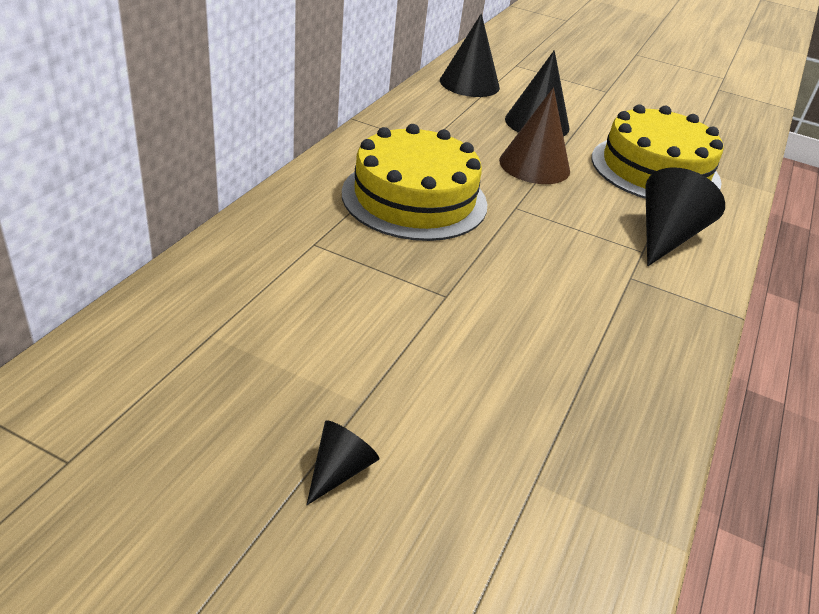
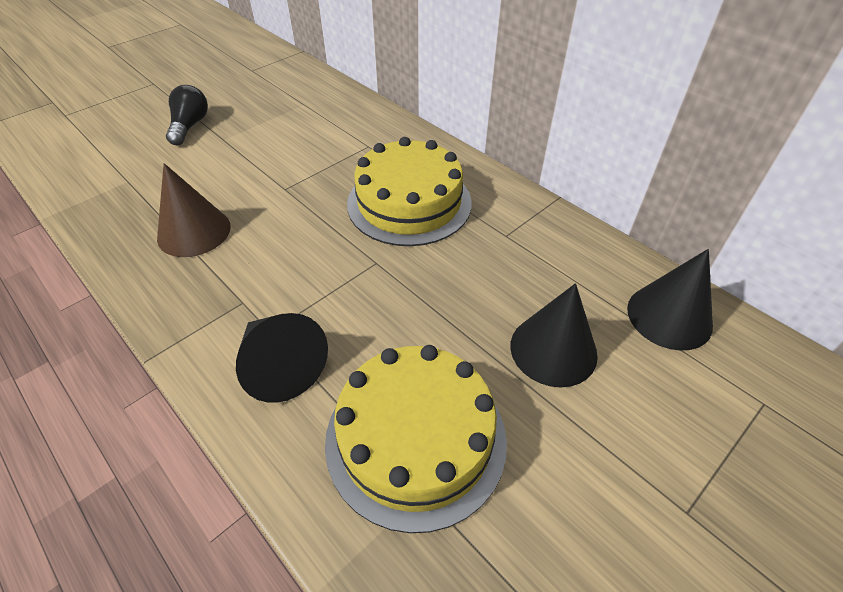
camera: 115 degrees right, 10 degrees up
black cone [307,421,379,505] -> black light bulb [166,85,208,145]
brown cone [499,88,570,184] -> brown cone moved to [157,163,231,257]

